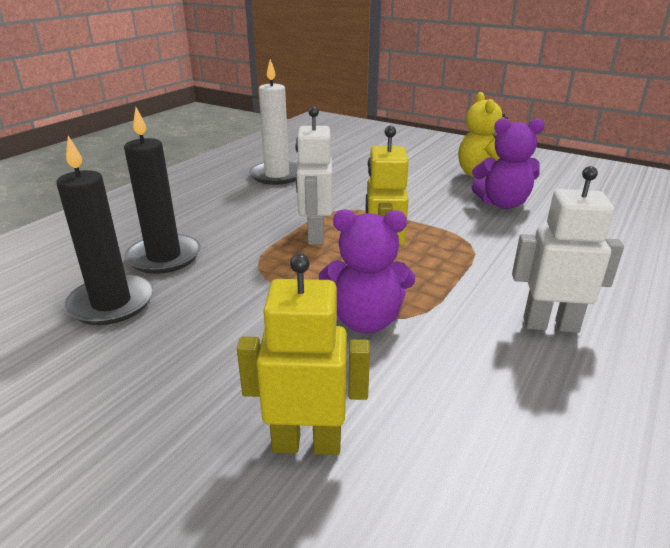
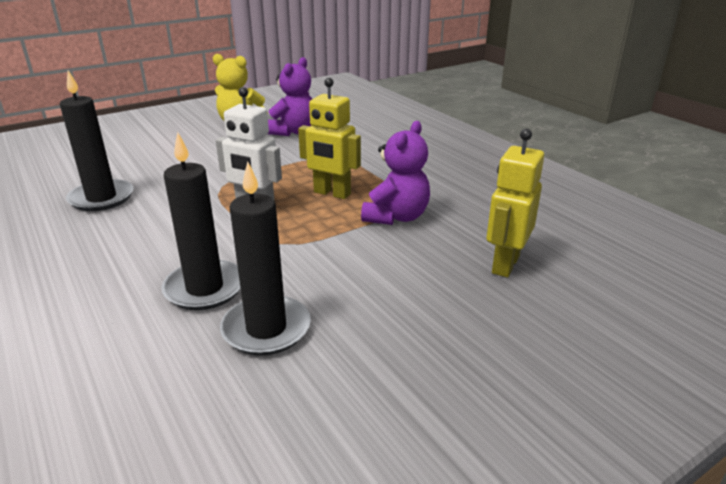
camera: 65 degrees left, 0 degrees up
white candle [249,59,298,185] -> black candle [60,70,134,211]
white robot [512,166,624,333] -> none

